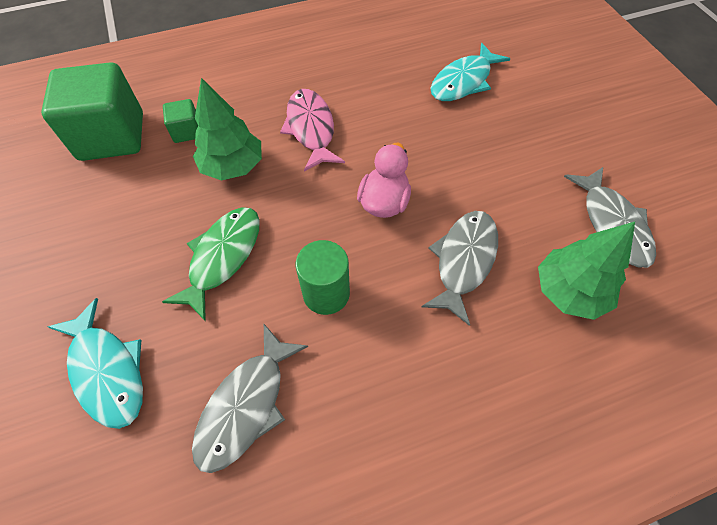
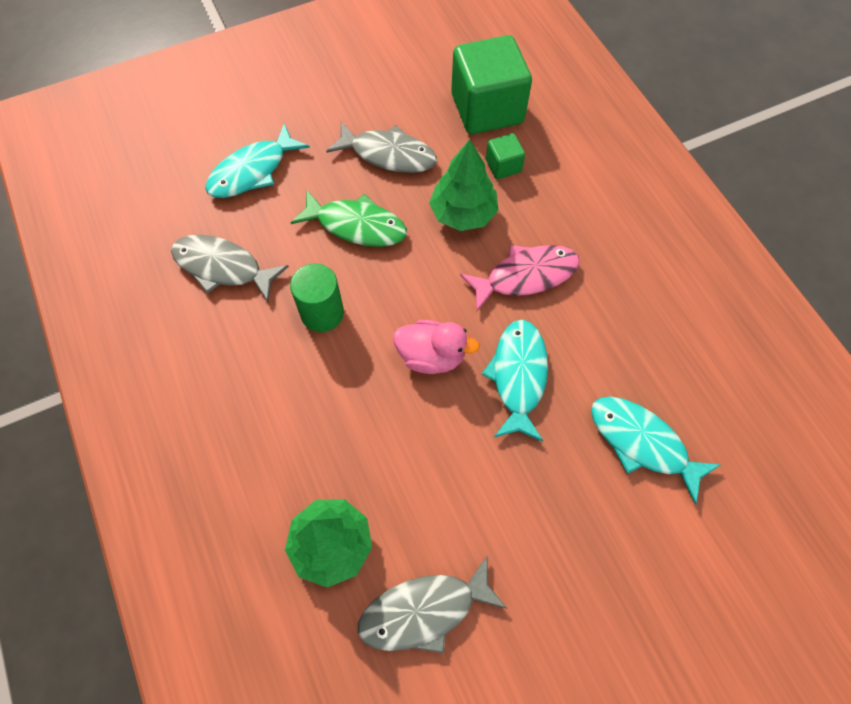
camera: 85 degrees right, 5 degrees up
grey fish [421,211,498,326] -> grey fish moved to [326,122,437,173]
none -> turquoise fish [482,320,548,442]

